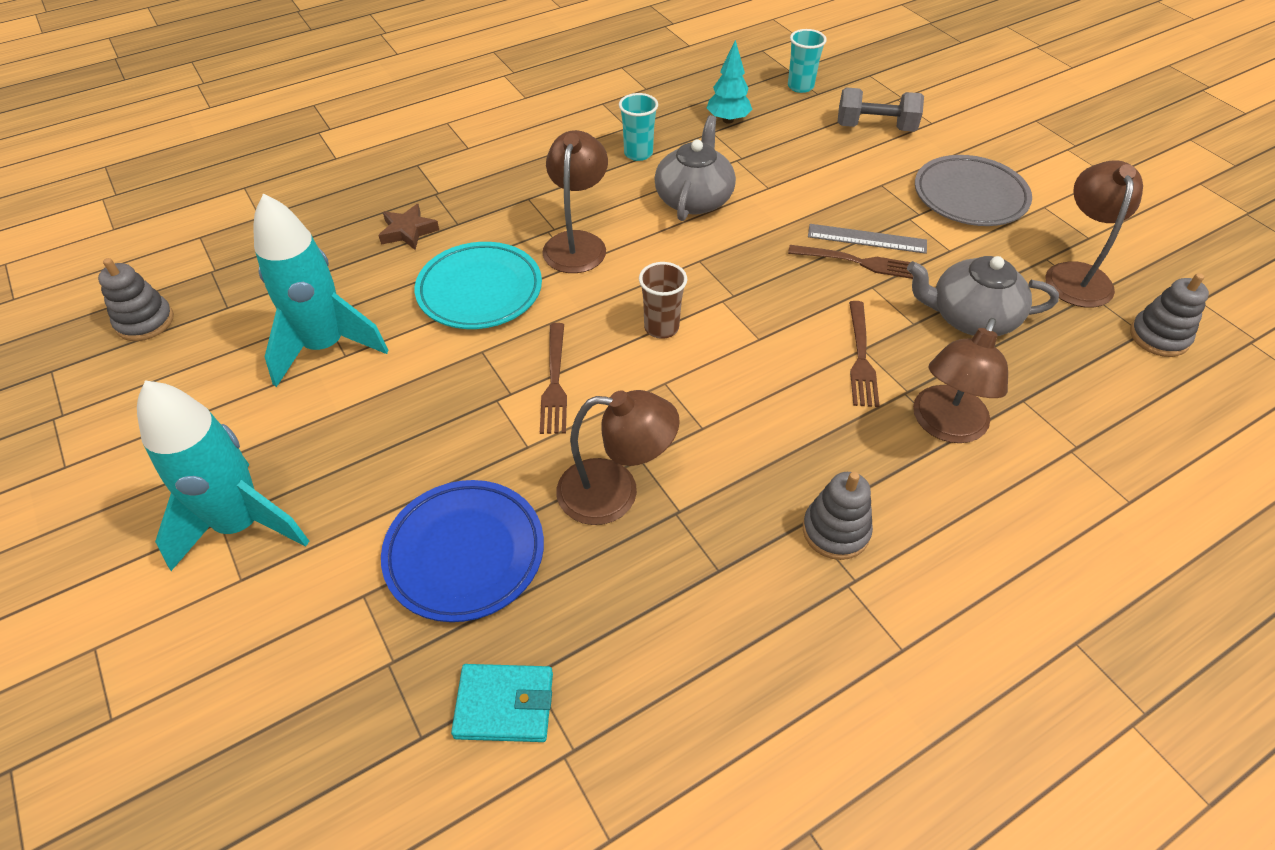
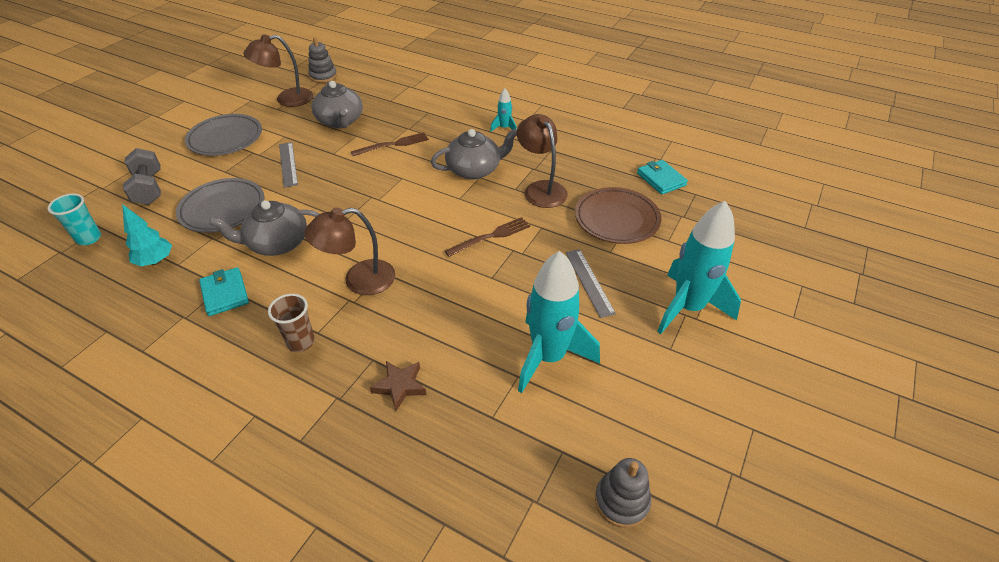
camera: 120 degrees left, 5 degrees down
blue plate [381,480,544,622] -> brown plate [575,187,662,244]
turquoise plate [415,242,542,329] -> none
turquoise cup [619,93,658,161] -> turquoise wallet [199,267,249,316]
brown cup [639,262,687,339] -> brown cup moved to [268,294,315,352]
brown fork [788,245,913,279] -> none
grey stacking toy [803,472,873,560] -> turquoise rocket [490,88,517,132]
brown lamp [913,318,1008,443] -> none
none -> grey plate [176,178,265,233]
none -> grey teapot [431,129,517,179]
none -> grey ruler [566,249,616,318]

